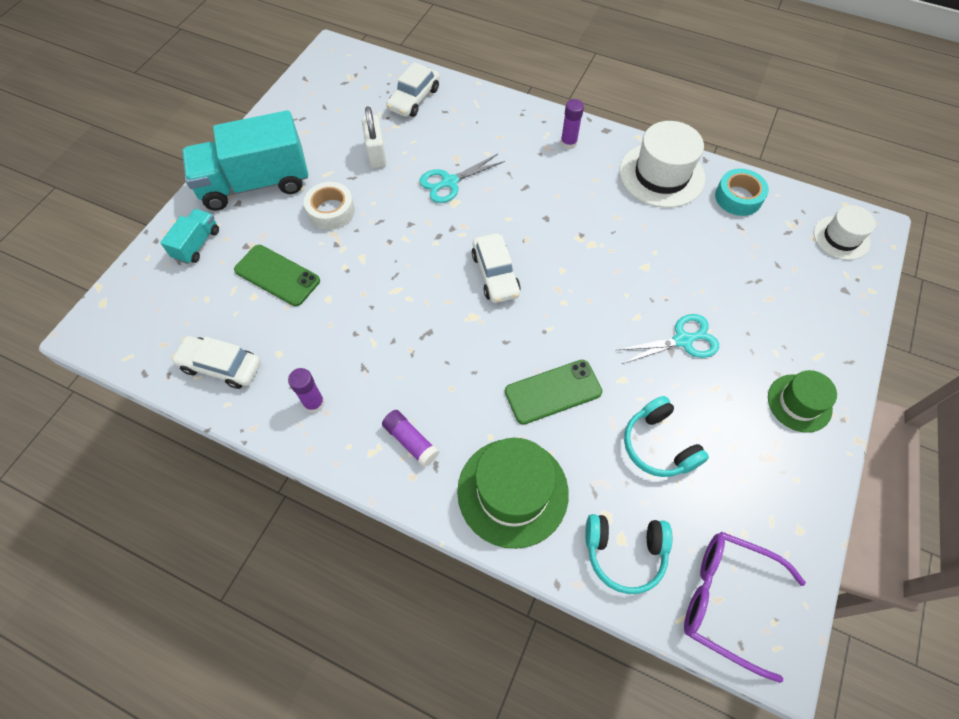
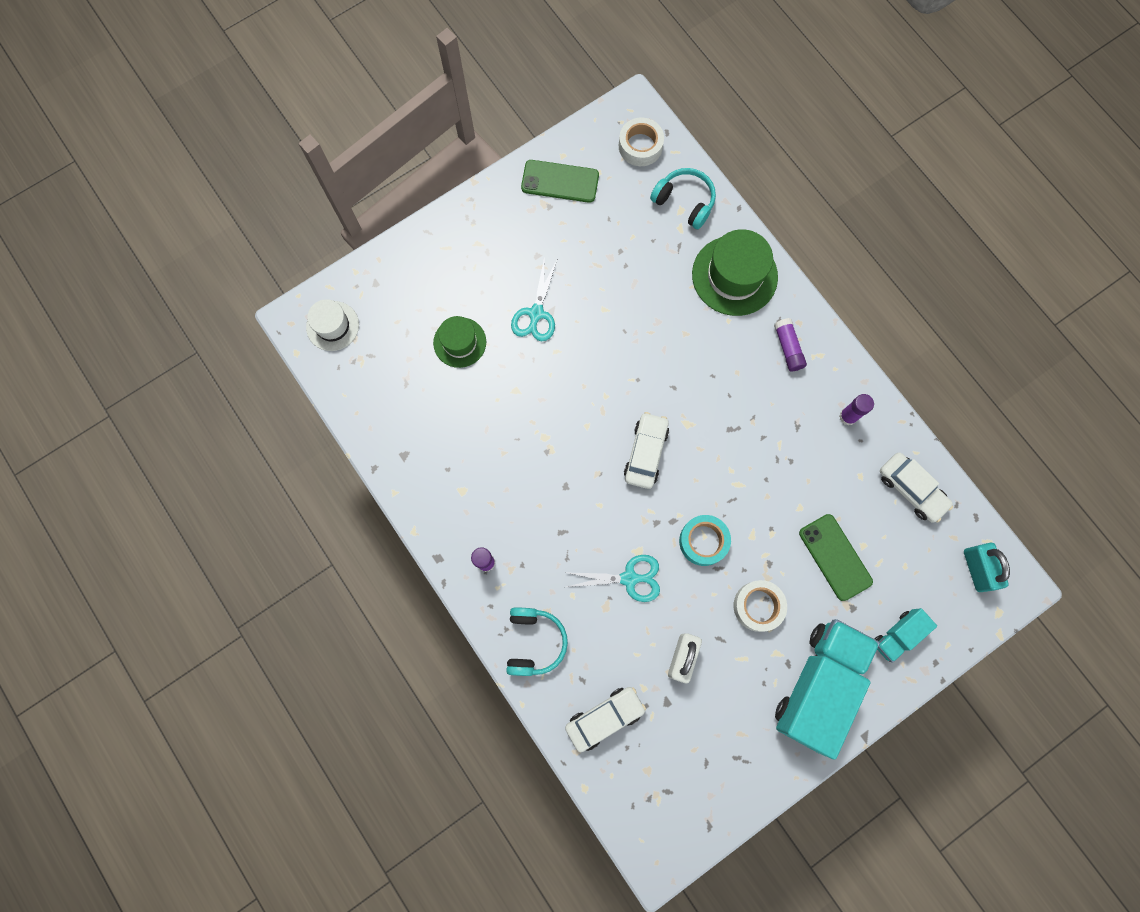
camera: 150 degrees left, 15 degrees up
turquoise truck [182,110,308,211] -> turquoise truck turned 75 degrees counterclockwise [775,619,880,760]
green phone [505,360,602,425] -> green phone moved to [521,160,599,203]
turquoise scissors [617,314,719,364] -> turquoise scissors turned 90 degrees counterclockwise [511,256,557,341]
white hat [619,121,705,208] -> none
turquoise headphones [624,396,709,477] -> turquoise headphones moved to [506,607,568,676]
purple glasses [684,532,806,683] -> white tape [619,118,664,166]
turquoise tape [715,168,769,216] -> turquoise tape moved to [679,515,731,566]
green hat [768,370,837,433] -> green hat moved to [433,316,486,368]
none -> turquoise padlock [964,543,1010,592]

